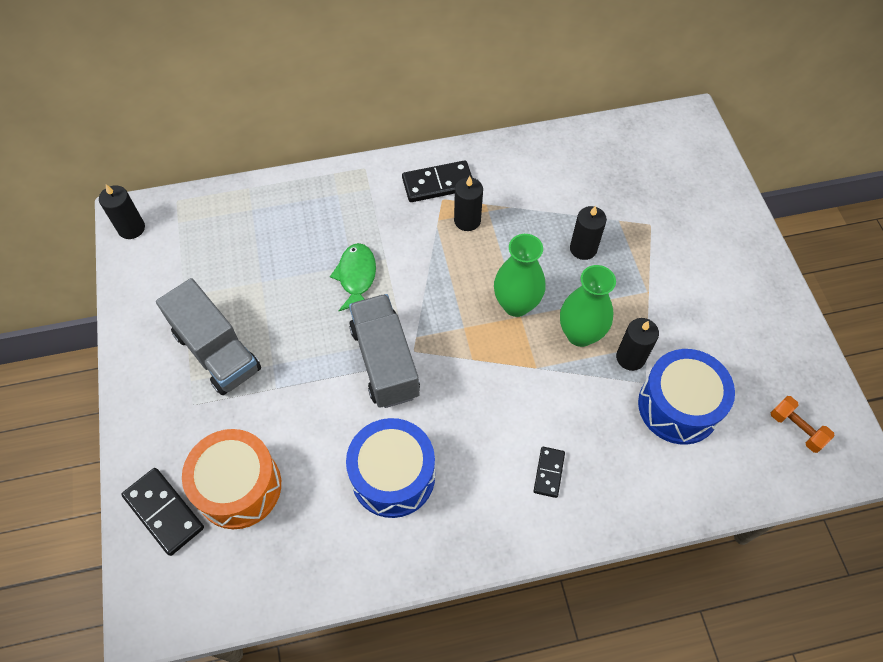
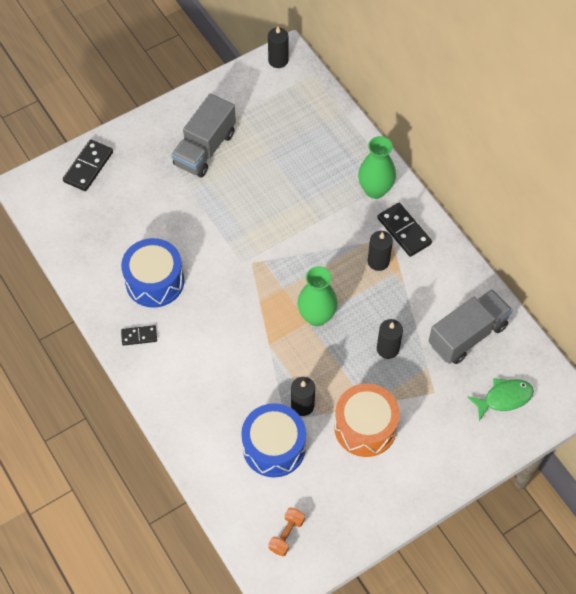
camera: 70 degrees right, 0 degrees up
orange drum [182,429,281,529] -> orange drum moved to [334,384,400,457]
green fish [330,243,376,311] -> green fish moved to [468,378,534,421]
grey truck [349,294,420,408] -> grey truck moved to [429,289,512,364]
black domino [534,447,565,498] -> black domino moved to [121,325,157,346]
green vase [560,265,616,347] -> green vase moved to [358,136,396,199]

